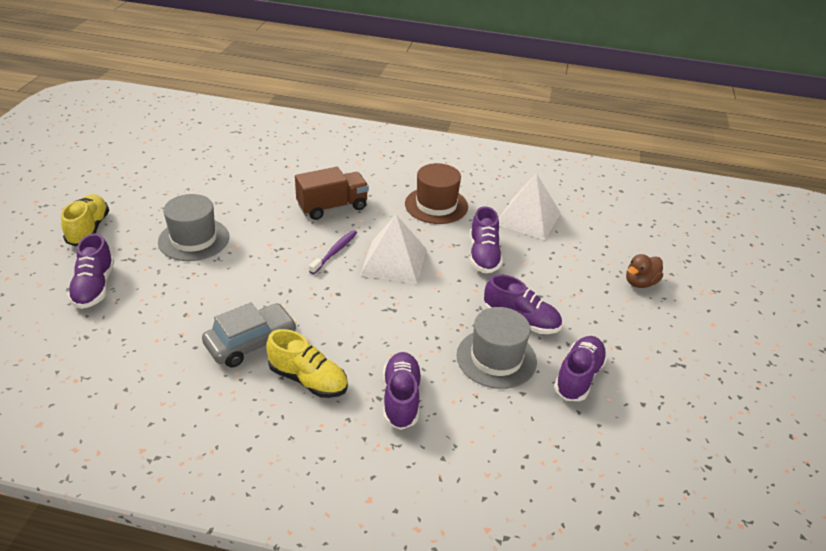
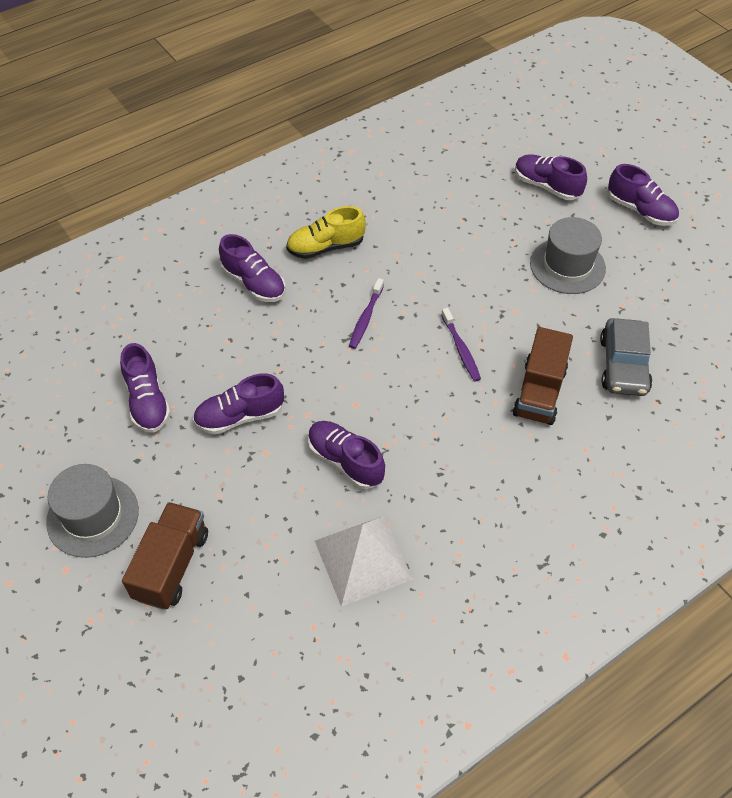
camera: 135 degrees right, 15 degrees up
yellow shoe [61,194,109,246] -> purple shoe [608,164,679,226]
grey car [202,302,297,368] -> grey car moved to [600,318,652,396]
white pyramid [360,215,426,284] -> none
brown hat [405,163,468,224] -> none
grey hat [456,307,537,389] -> grey hat moved to [46,464,139,558]
brown duck [626,254,663,288] -> brown truck [122,502,208,610]
none -> purple toothbrush [349,278,384,349]

